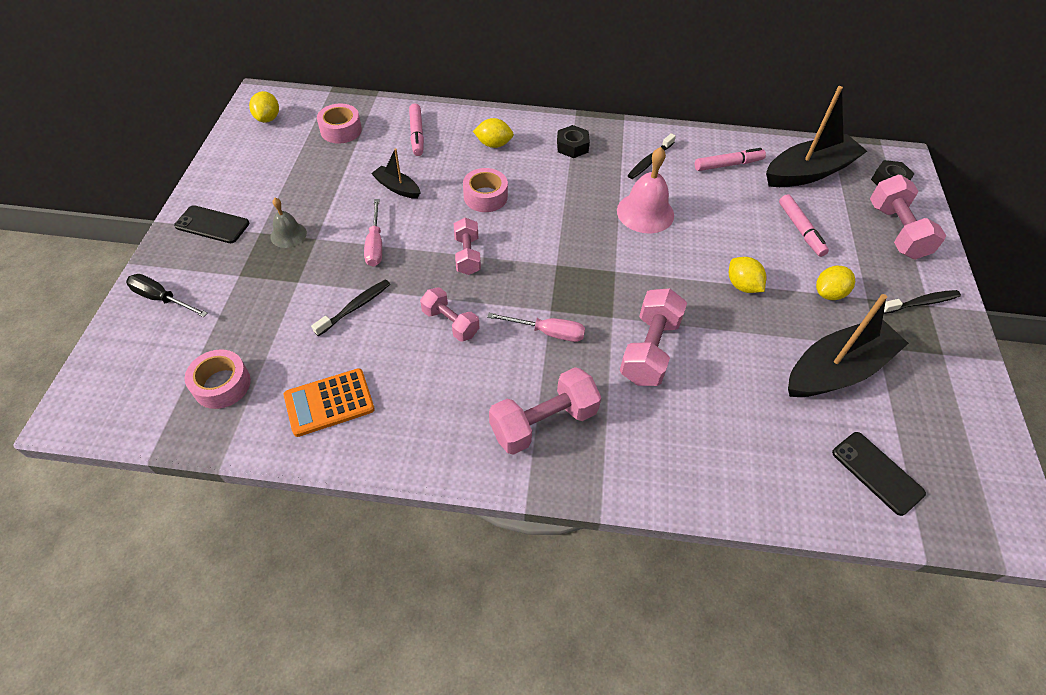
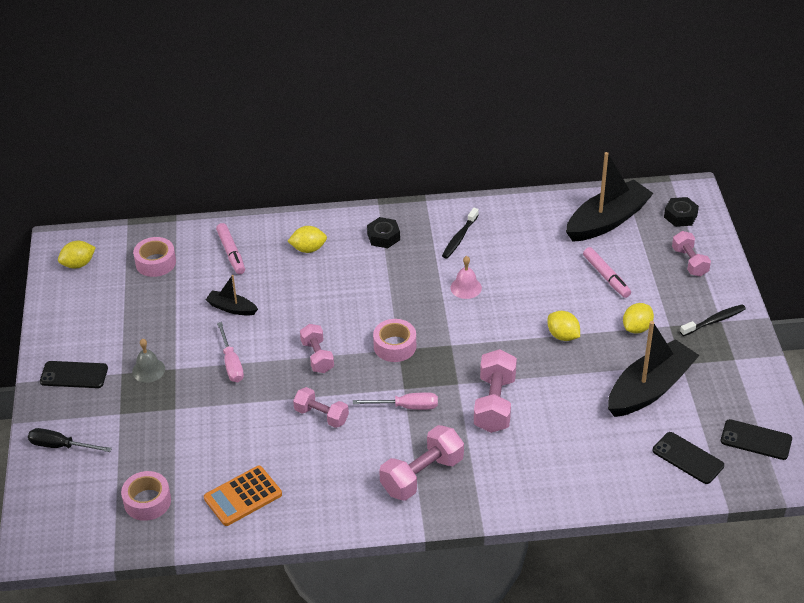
camera: 10 degrees left, 10 degrees down
yellow lemon [249,91,279,123] -> yellow lemon turned 75 degrees clockwise [58,241,96,269]
black toothbrush [311,279,390,336] -> none
pink tape [463,168,508,212] -> pink tape moved to [373,319,416,362]
pink bell [617,147,674,233] -> pink bell [451,256,482,299], size x0.59
pink marker [695,148,766,171] -> none
pink dumbbell [870,175,946,260] -> pink dumbbell [672,231,711,277], size x0.64
none -> black phone [721,419,792,460]

